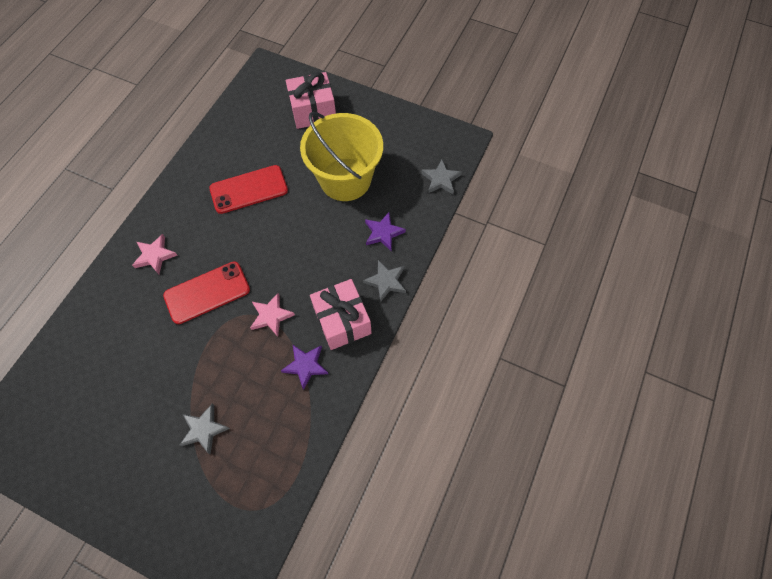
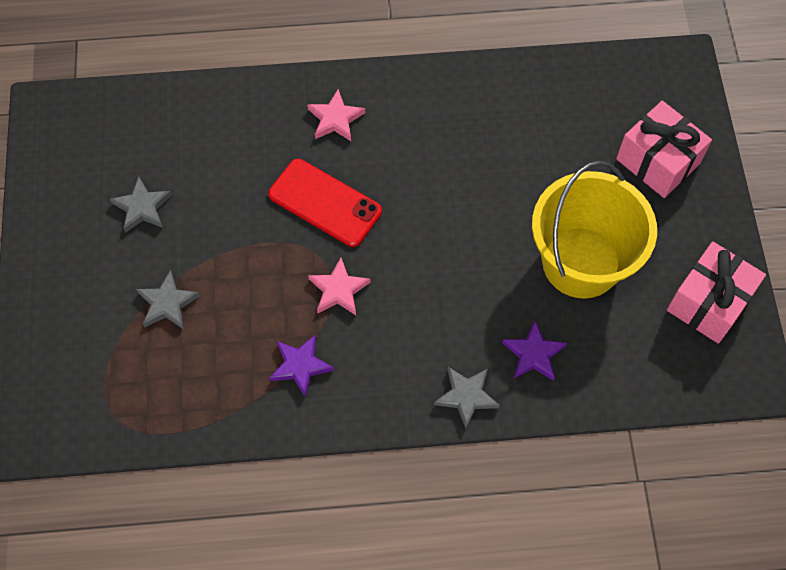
camera: 60 degrees right, 0 degrees up
red phone [209,165,288,214] -> none
pink gift [310,279,372,350] -> pink gift moved to [667,241,766,344]
grey star [421,160,462,194] -> grey star moved to [110,176,172,233]

